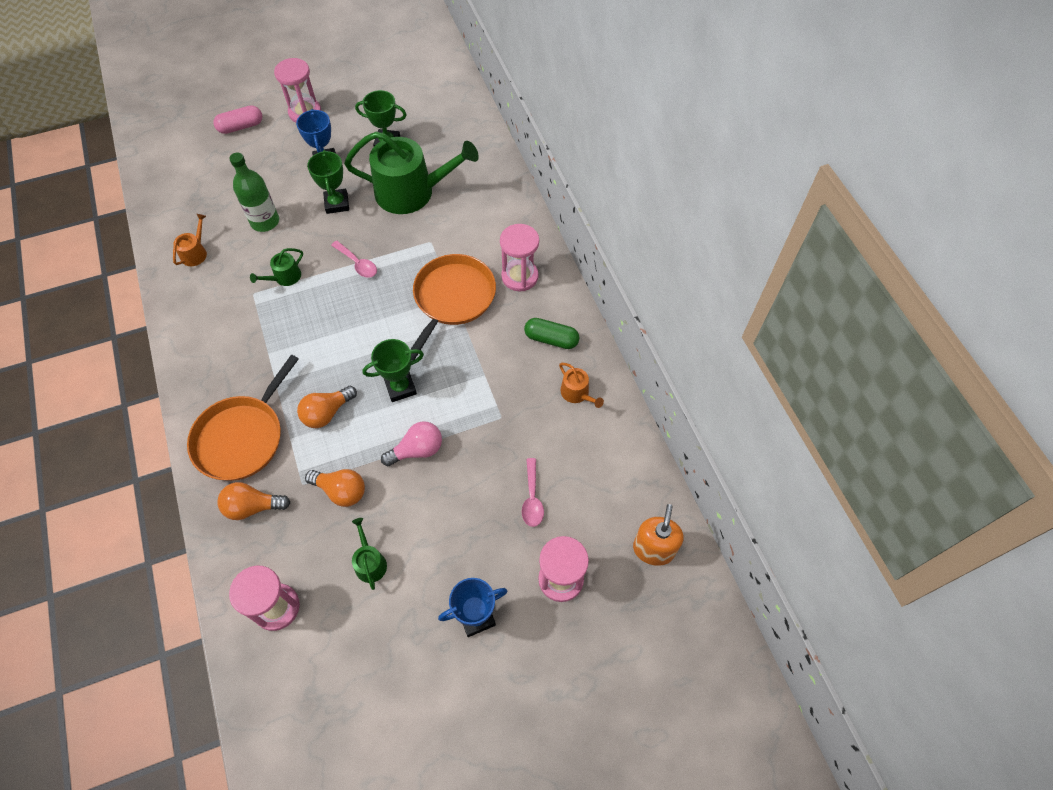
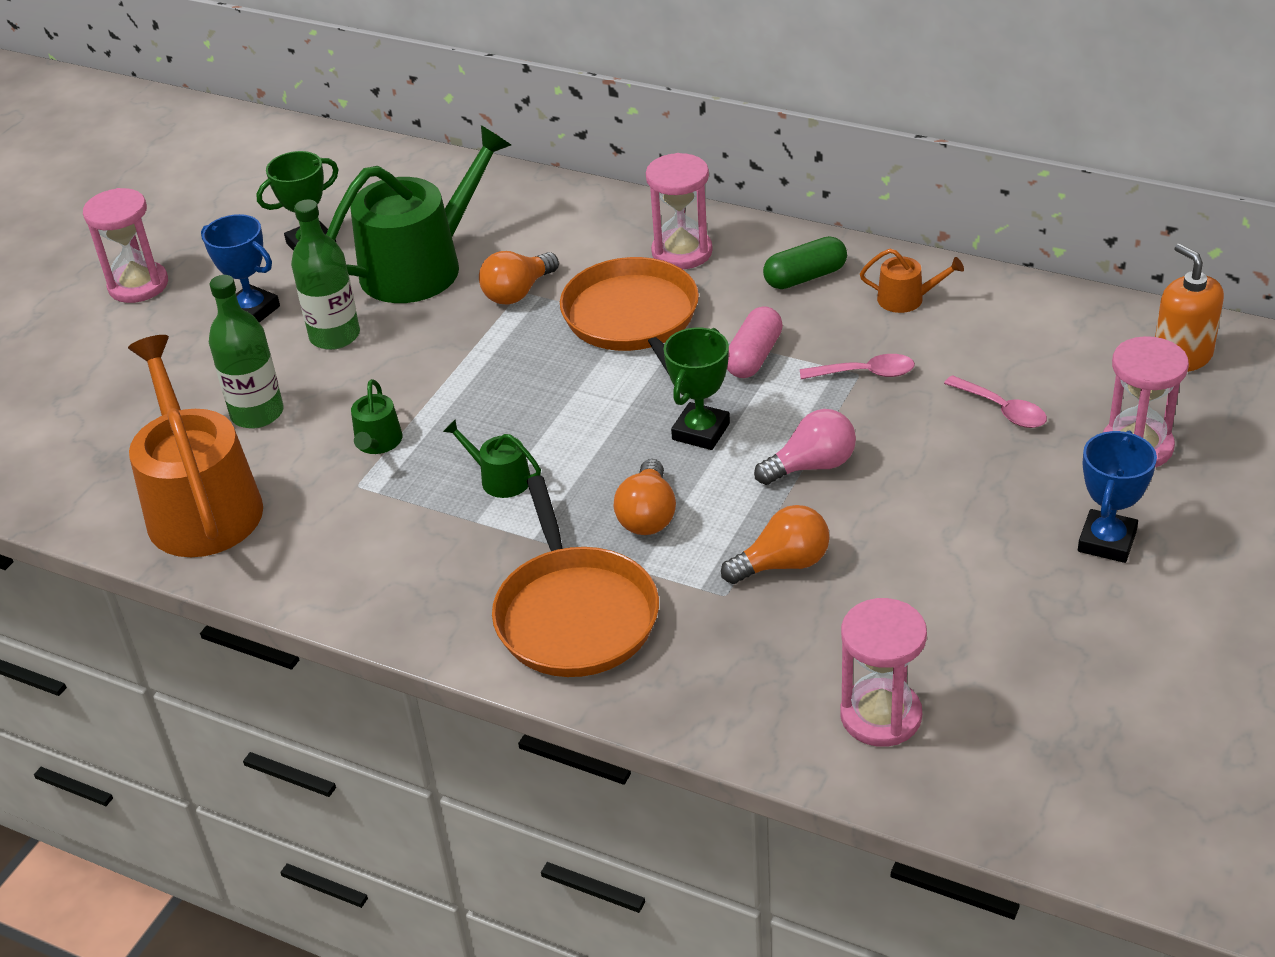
camera: 40 degrees left, 20 degrees down
orange watering can [173,214,207,266] -> orange watering can [128,335,263,557], size x2.34
pink capsule [213,105,262,134] -> pink capsule moved to [727,306,783,378]
orange light bulb [218,482,290,520] -> orange light bulb moved to [479,251,559,305]
green trophy [307,150,349,214] -> green bottle [291,199,360,350]
pink spoon [331,241,377,278] -> pink spoon moved to [800,354,915,379]
green watering can [352,518,387,590] -> green watering can moved to [443,419,541,498]
pink light bulb [381,421,442,466] -> pink light bulb turned 45 degrees clockwise [754,409,856,485]

